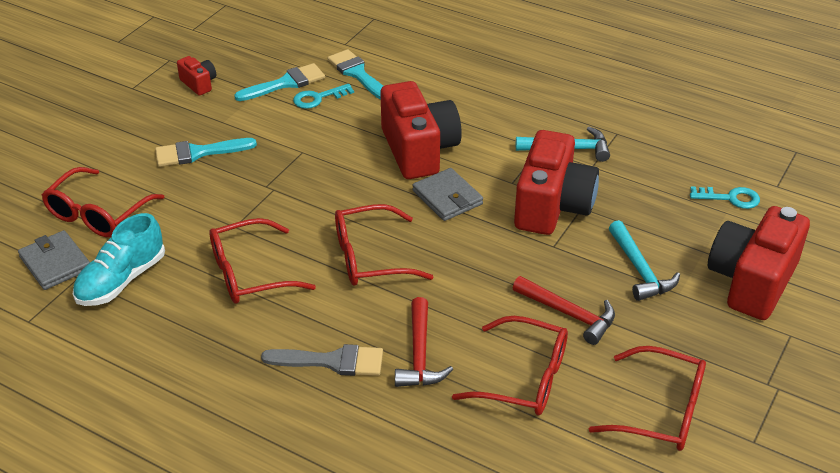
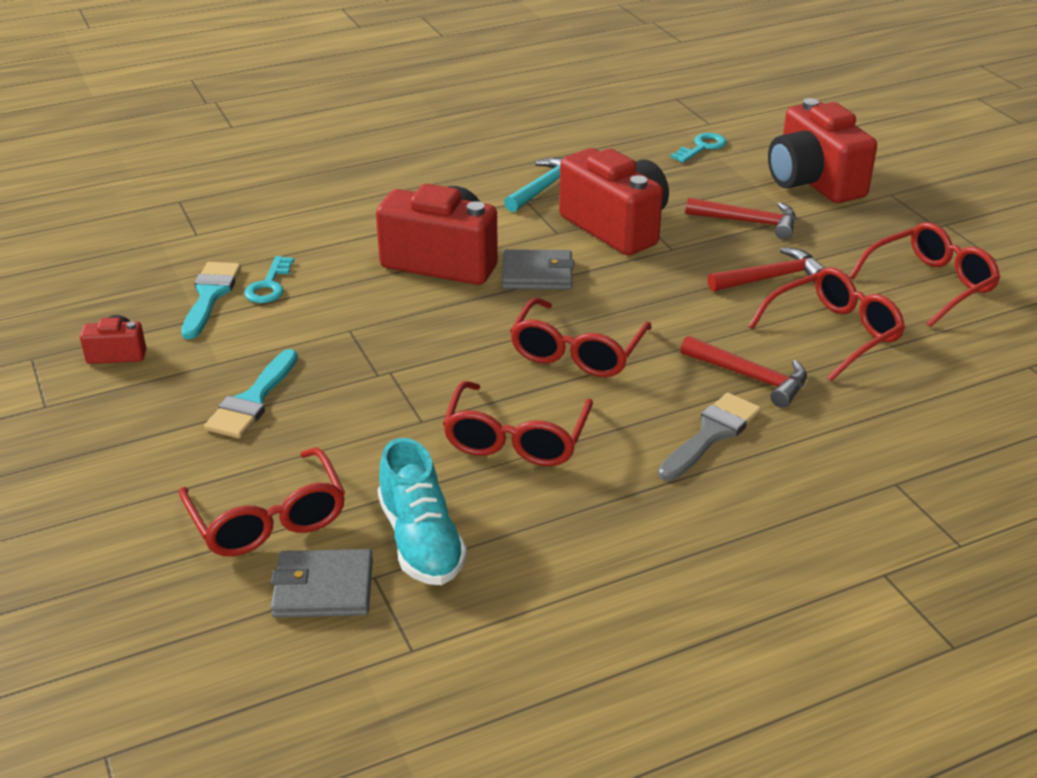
camera: 55 degrees left, 5 degrees down
turquoise brush [328,49,383,100] -> none
turquoise hammer [609,220,680,301] -> red hammer [686,197,796,240]

